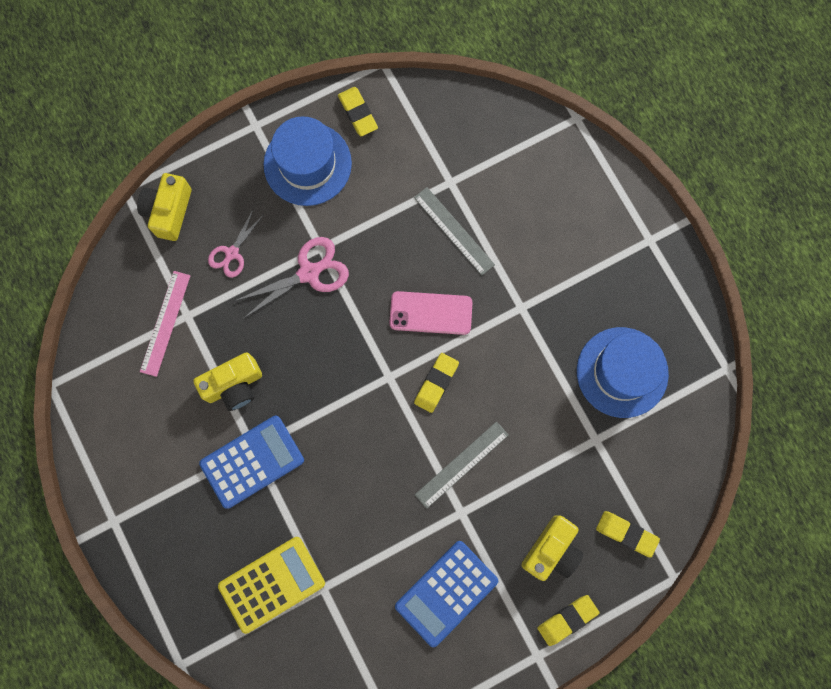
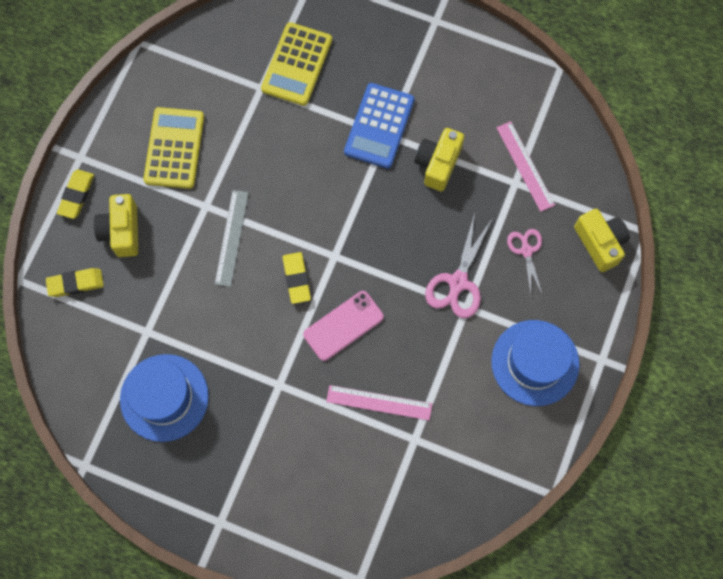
camera: 140 degrees right, 5 degrees down
yellow eraser [338,87,378,136] -> none
blue calculator [395,541,498,647] -> yellow calculator [143,107,204,189]
grey ruler [414,187,495,276] -> pink ruler [326,385,432,420]

